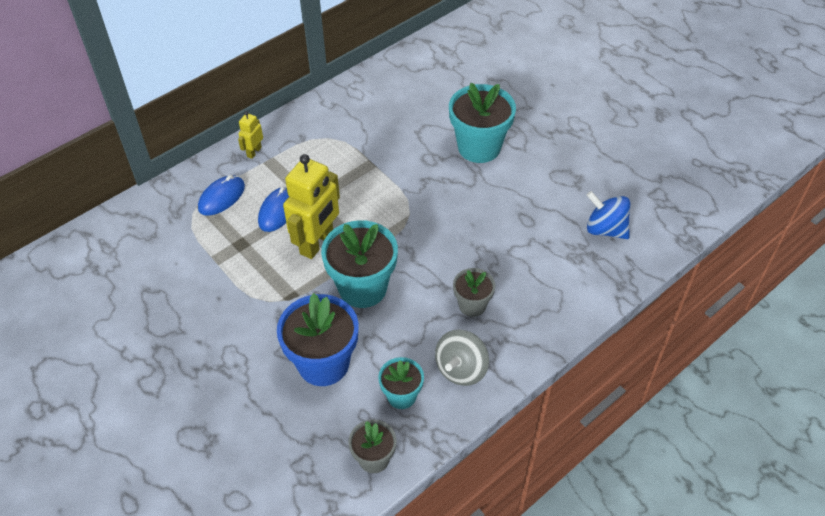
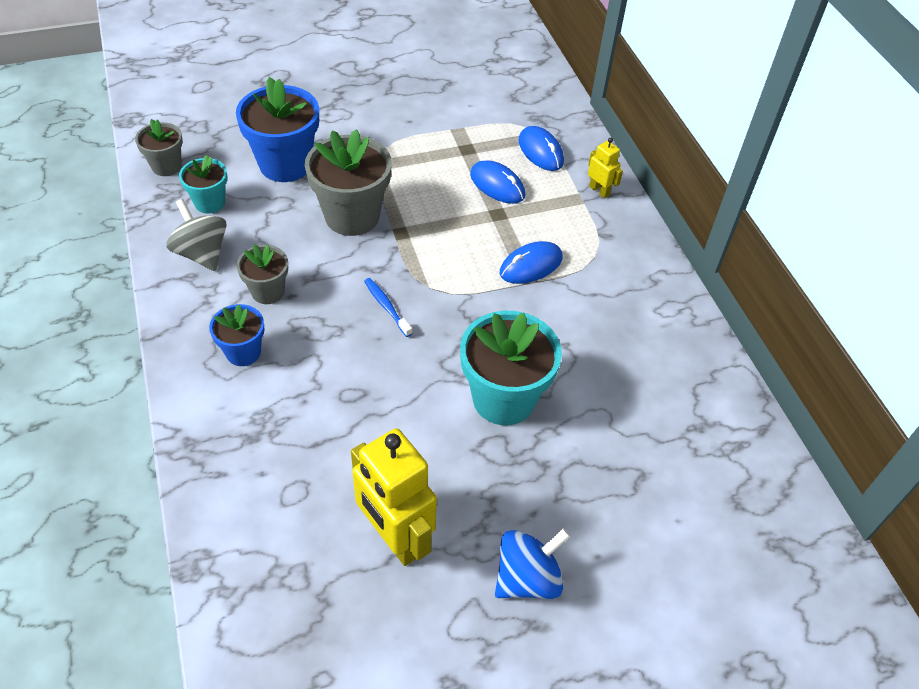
camera: 110 degrees right, 0 degrees up
yellow robot [283,154,340,259] -> yellow robot moved to [351,428,437,566]
turquoise flower pot [321,220,398,308] -> grey flower pot [305,129,392,236]
blue spinning top [587,191,630,239] -> blue spinning top moved to [495,528,571,599]
none -> blue flower pot [209,304,264,366]
none -> blue toothbrush [364,278,413,337]
none -> blue mouse [500,241,563,284]

